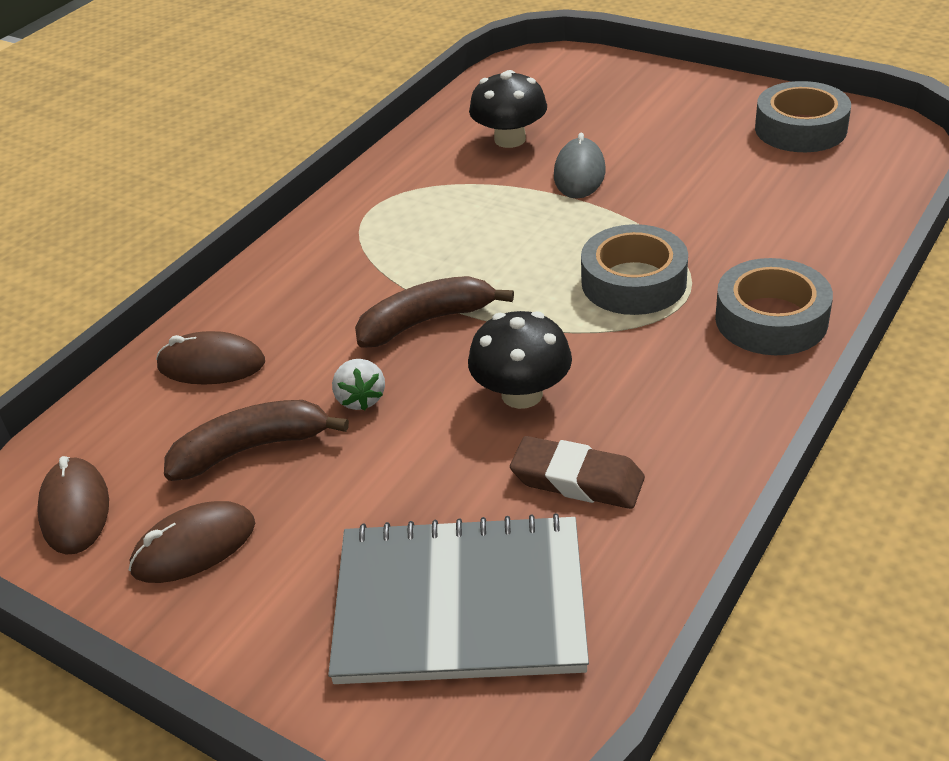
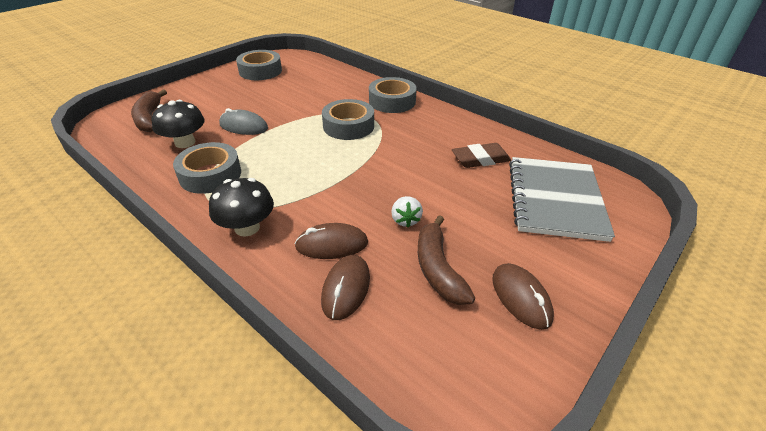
camera: 85 degrees left, 0 degrees up
brown mouse [37,456,109,554] -> brown mouse moved to [295,223,368,259]
white strawberry [332,359,385,410] -> white strawberry turned 90 degrees clockwise [391,196,423,227]
brown banana [355,276,514,348] -> brown banana moved to [131,89,167,132]
black mushroom [468,311,572,409] -> black mushroom moved to [209,178,274,237]
brown eraser [510,436,645,509] -> brown eraser turned 45 degrees clockwise [452,143,511,168]
none -> grey tape [173,142,241,194]

